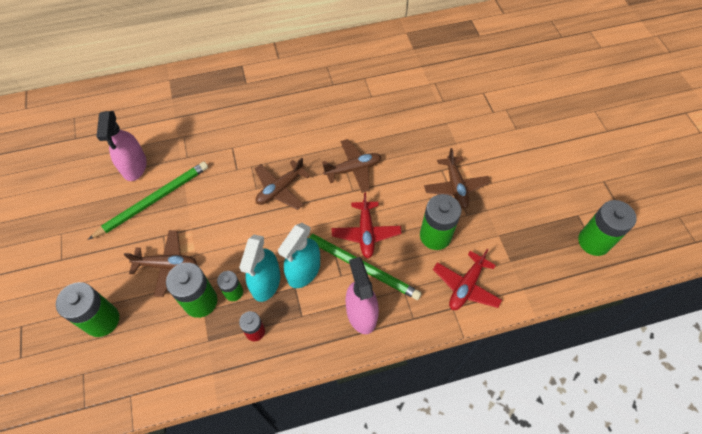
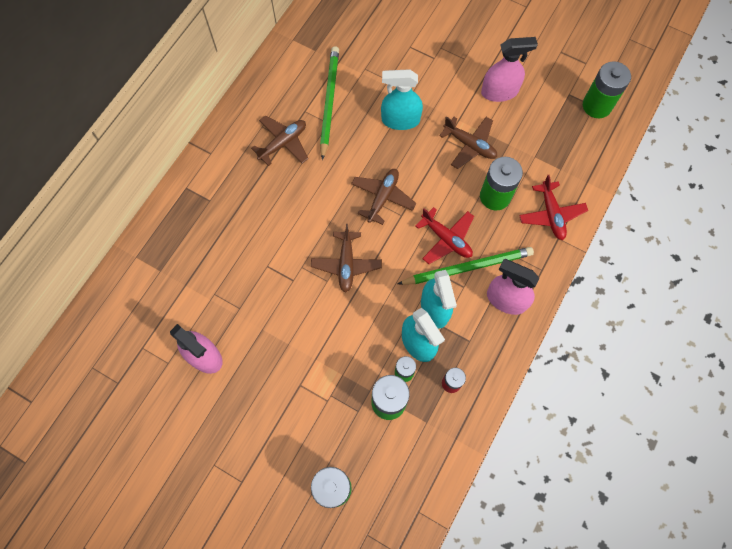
camera: 45 degrees left, 10 degrees up
green pencil [88,162,208,240] -> green pencil moved to [320,46,339,160]
brown plane [124,230,197,297] -> brown plane moved to [251,116,308,166]
none -> turquoise spray bottle [381,69,423,130]
none -> pink spray bottle [481,37,538,102]

